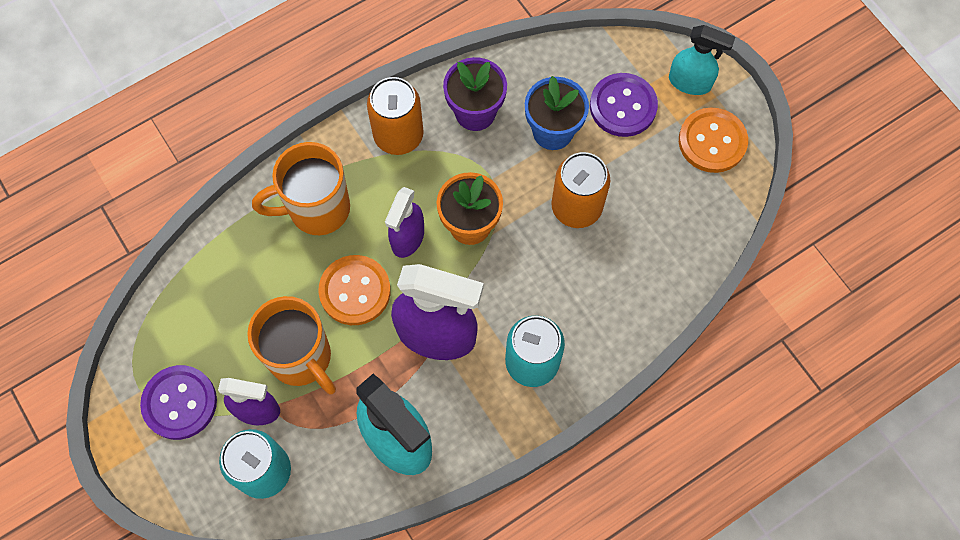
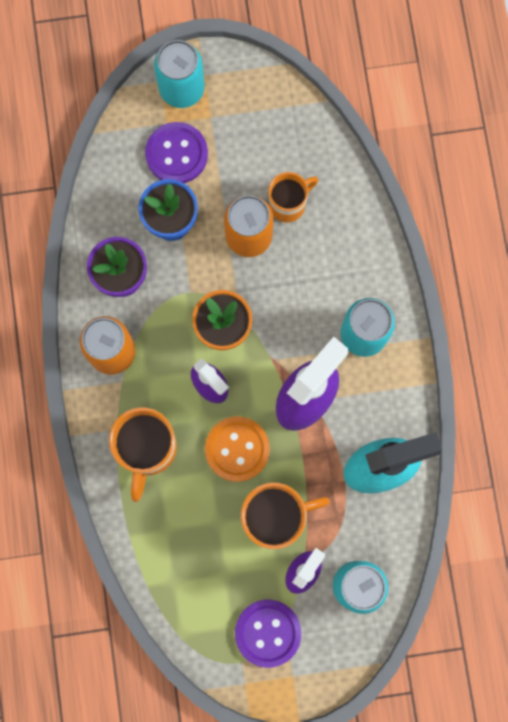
camera: 65 degrees left, 10 degrees up
turquoise spray bottle [669,25,735,95] -> turquoise can [154,40,205,108]
orange button [679,108,748,173] -> none
none -> orange mug [268,172,318,222]

